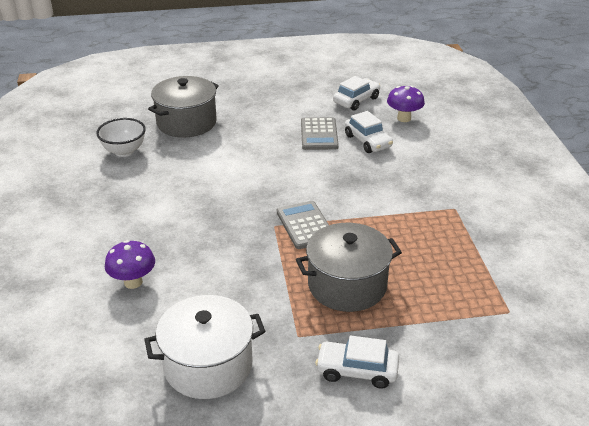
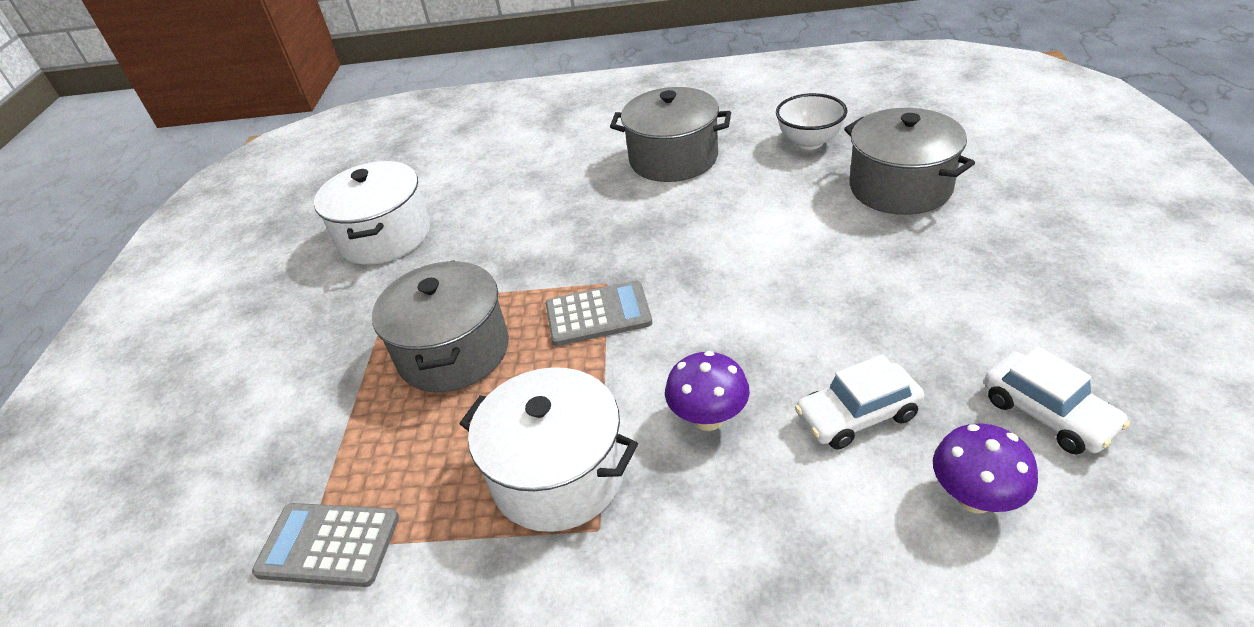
camera: 105 degrees right, 5 degrees up
purple mushroom [105,240,155,289] -> purple mushroom moved to [665,351,750,431]
grey calculator [301,117,339,150] -> grey calculator moved to [252,503,399,587]
white car [315,336,399,389] -> none
none -> white pot [460,367,638,532]
none -> grey pot [610,87,731,182]

